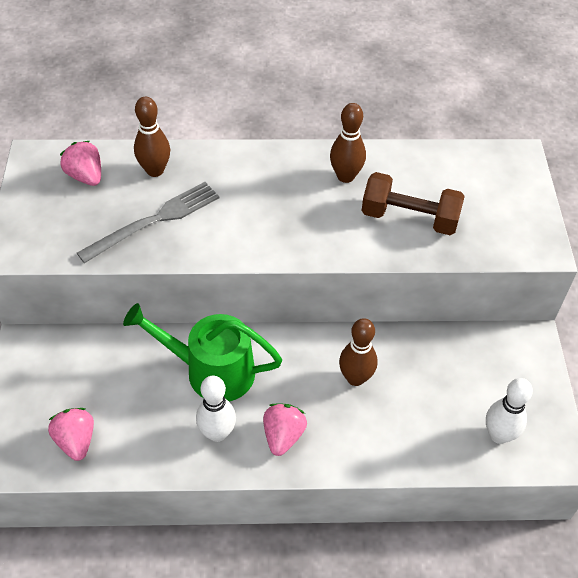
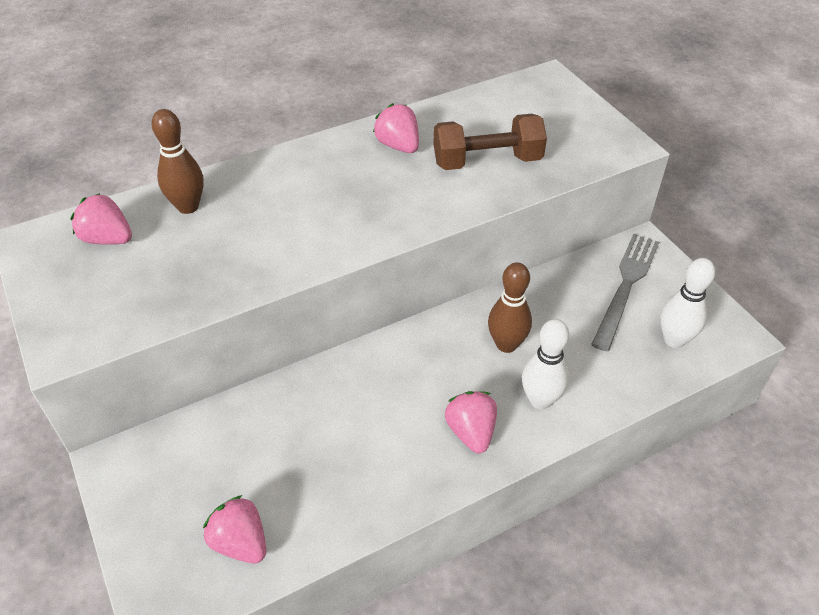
camera: 25 degrees left, 5 degrees down
grey fork [77,182,220,263] -> grey fork moved to [591,234,659,351]
green watering can [123,303,282,402] -> none
white bowling pin [196,376,236,442] -> white bowling pin moved to [522,319,569,409]
brown bowling pin [330,103,366,183] -> pink strawberry [373,103,419,153]

